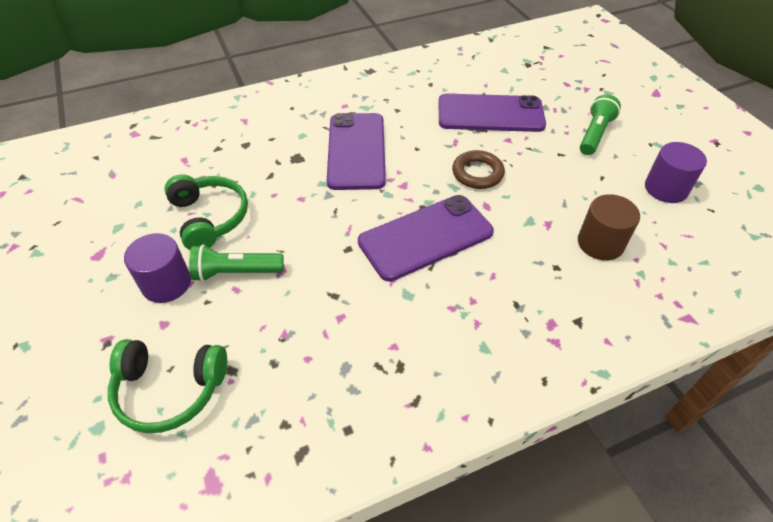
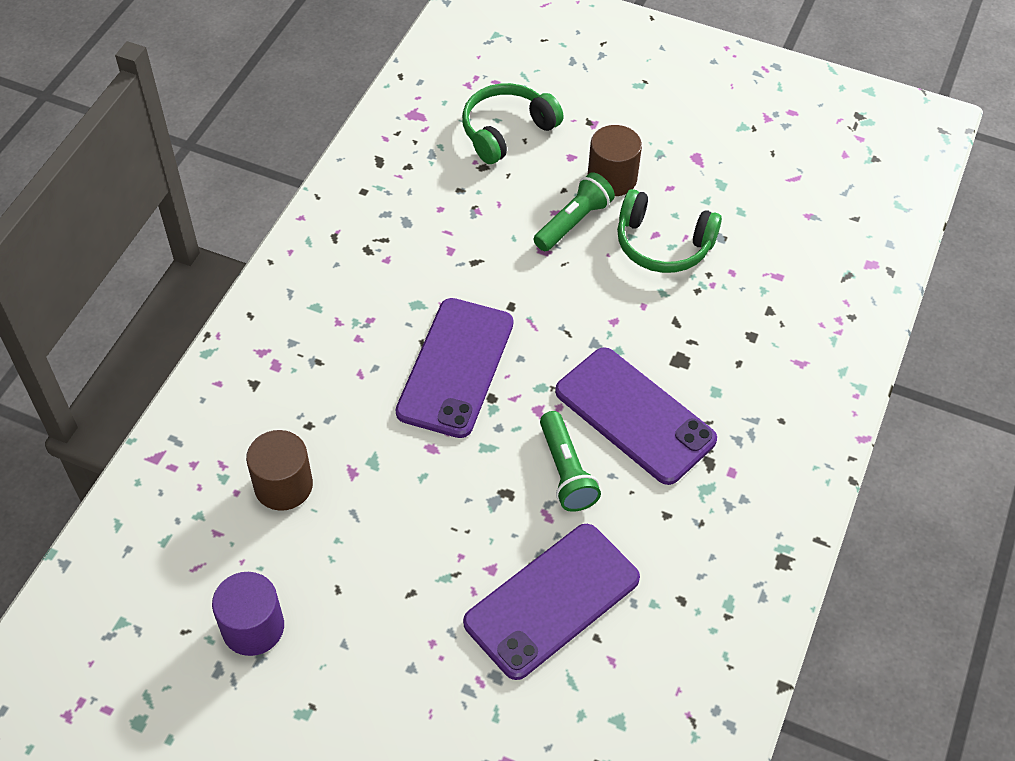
camera: 135 degrees right, 5 degrees up
purple cylinder [124,233,191,303] -> brown cylinder [588,125,642,197]
brown ring [452,150,505,189] -> none
green flashlight [580,94,621,155] -> green flashlight moved to [540,411,601,512]

